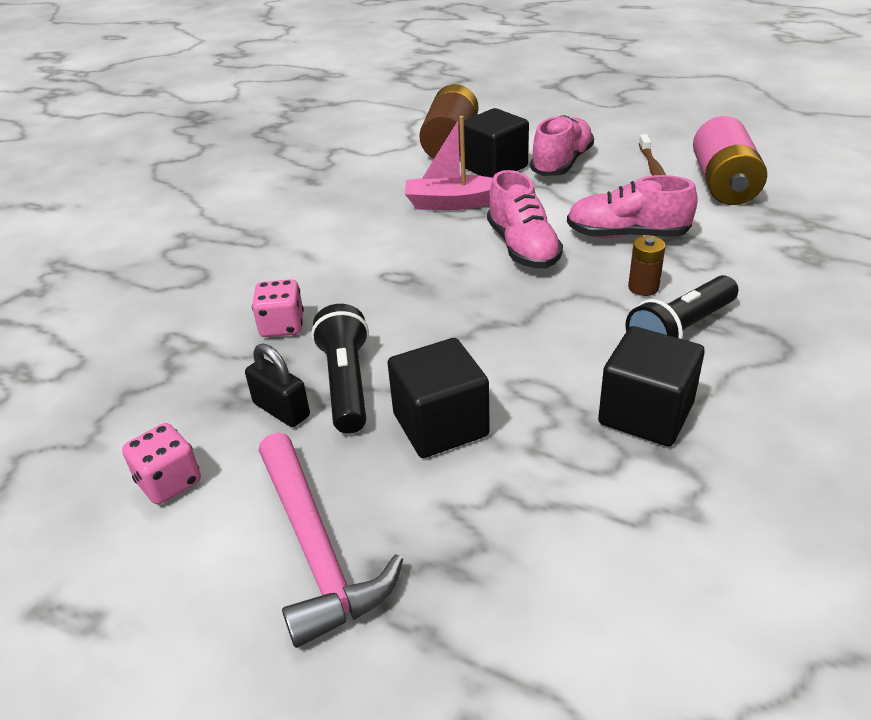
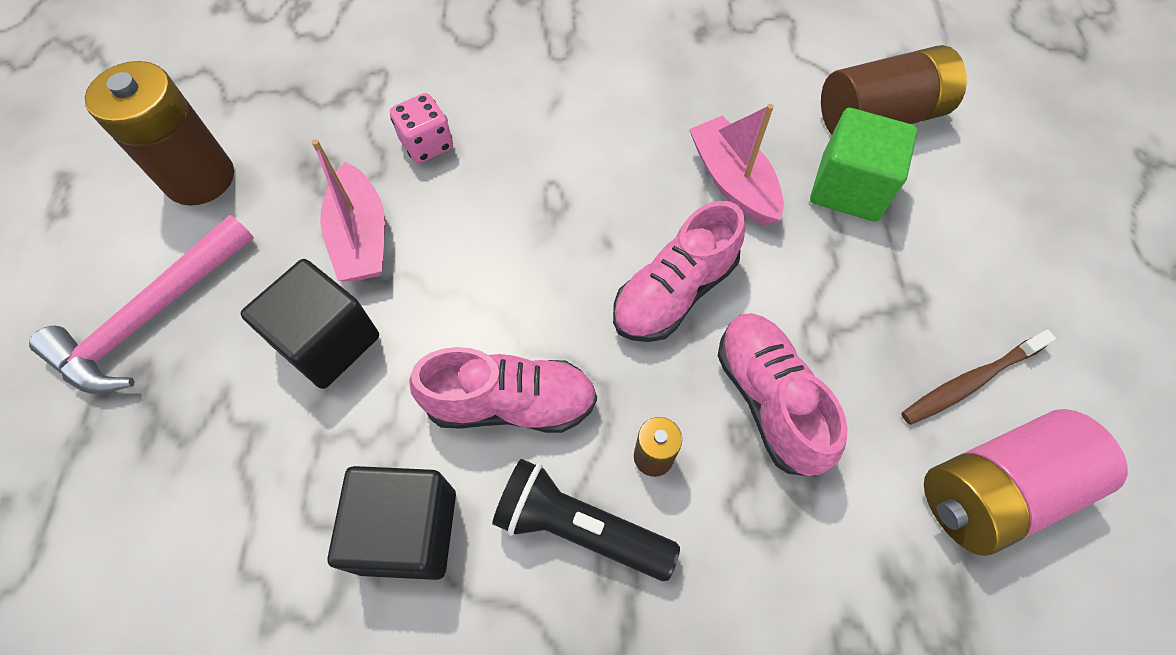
camera: 60 degrees right, 25 degrees up
pink dice [122,423,201,504] -> brown battery [85,61,234,206]
black padlock [245,343,310,427] -> none
black flashlight [311,304,369,434] -> pink boat [312,139,385,281]
black cube [464,108,529,178] -> green cube [810,108,918,222]
pink shoe [530,115,594,176] -> pink shoe moved to [409,347,597,433]

